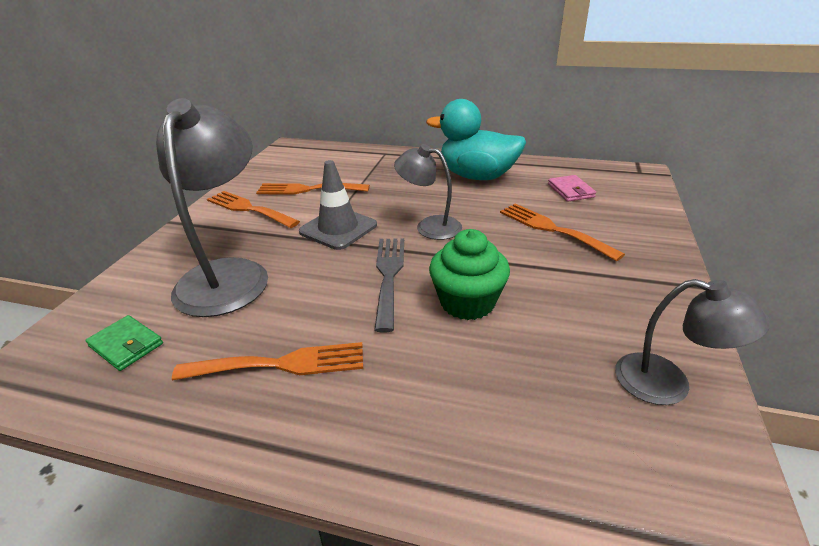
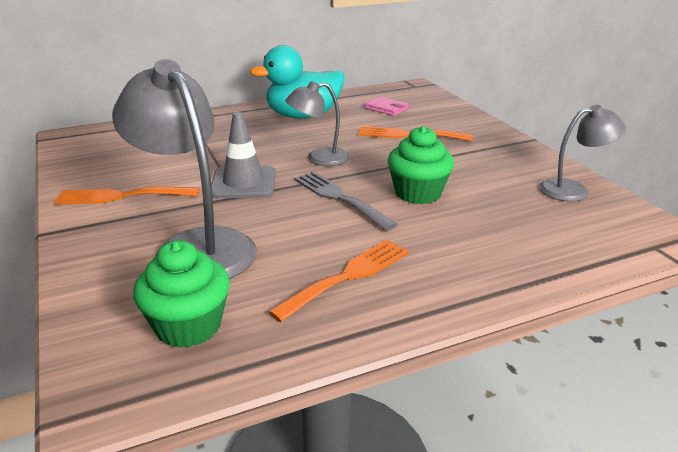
camera: 40 degrees left, 5 degrees down
green wallet [85,315,163,371] -> green cupcake [133,240,230,348]
orange fork [256,183,370,195] -> none

